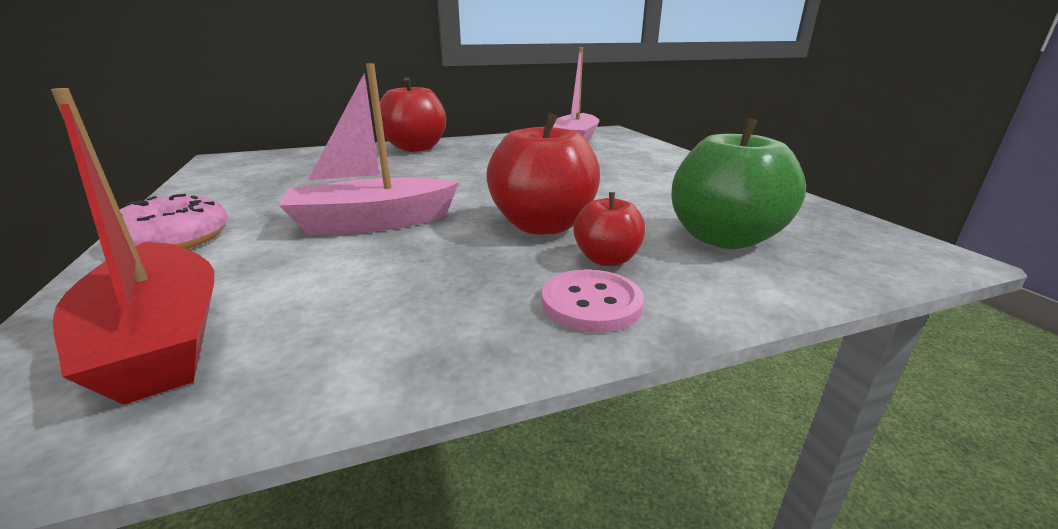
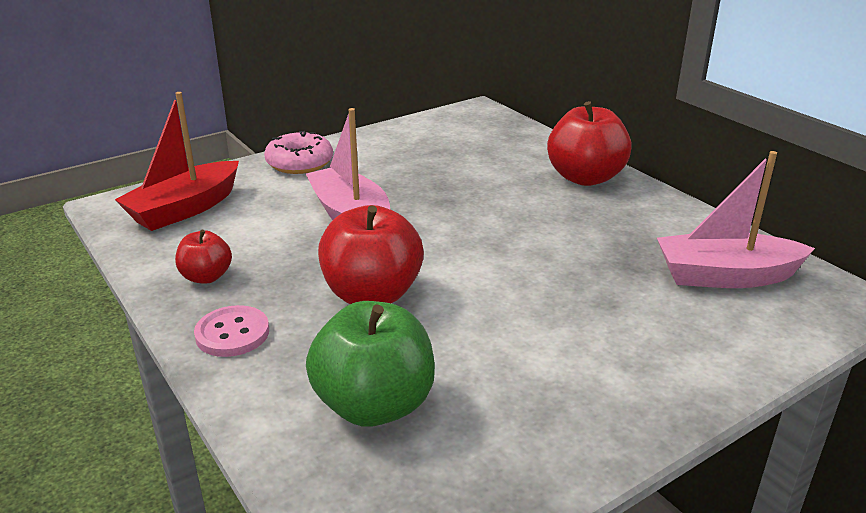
camera: 75 degrees right, 5 degrees up
red apple [573,192,645,266] -> red apple moved to [175,230,232,284]

